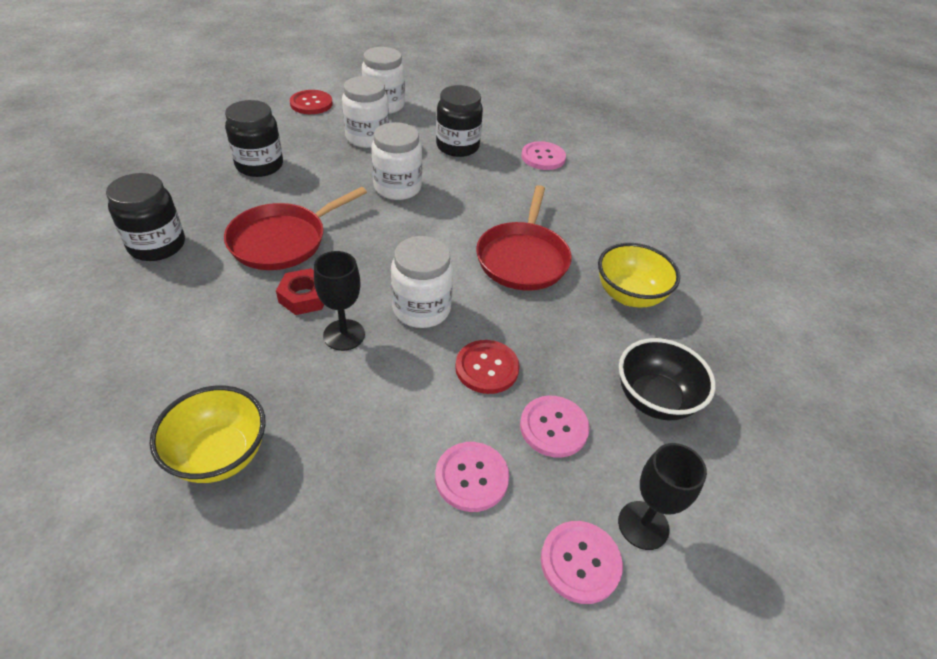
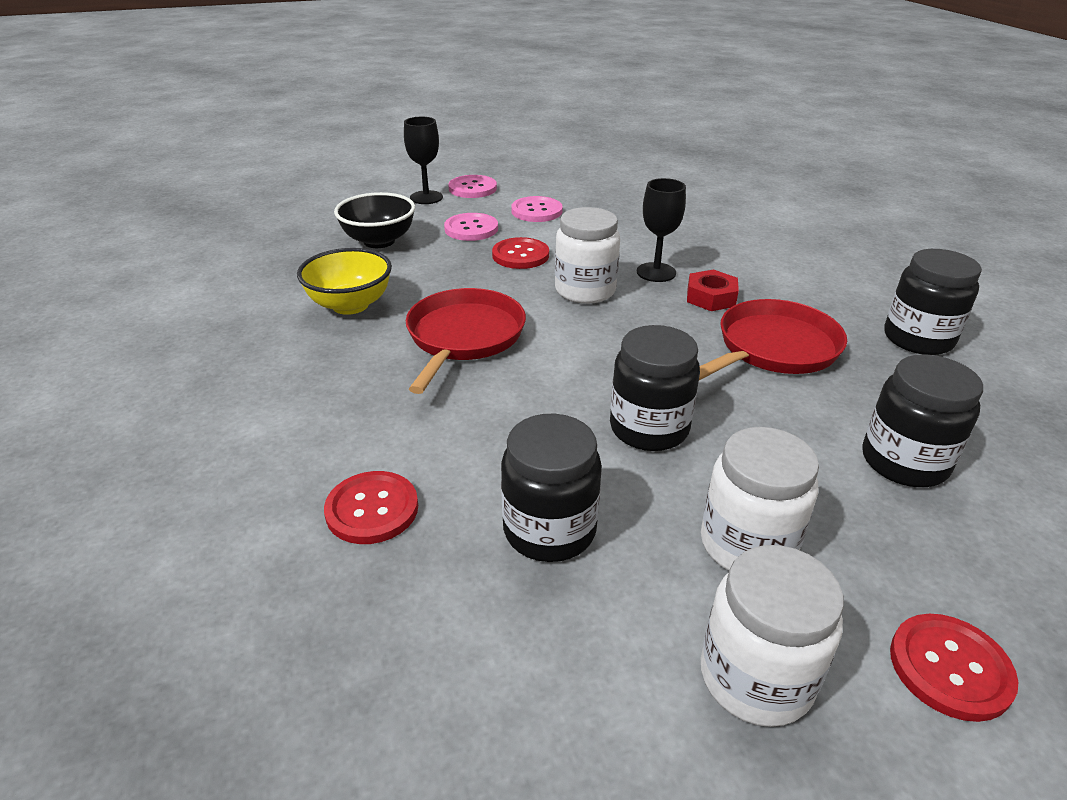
camera: 175 degrees left, 10 degrees down
yellow bowl [150,386,266,483] -> none
white jar [371,122,422,200] -> black jar [610,325,700,451]
pink button [521,141,566,170] -> red button [324,471,418,544]

